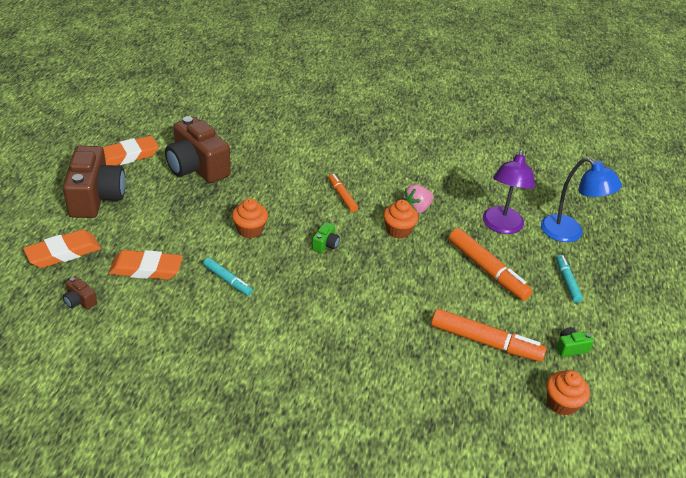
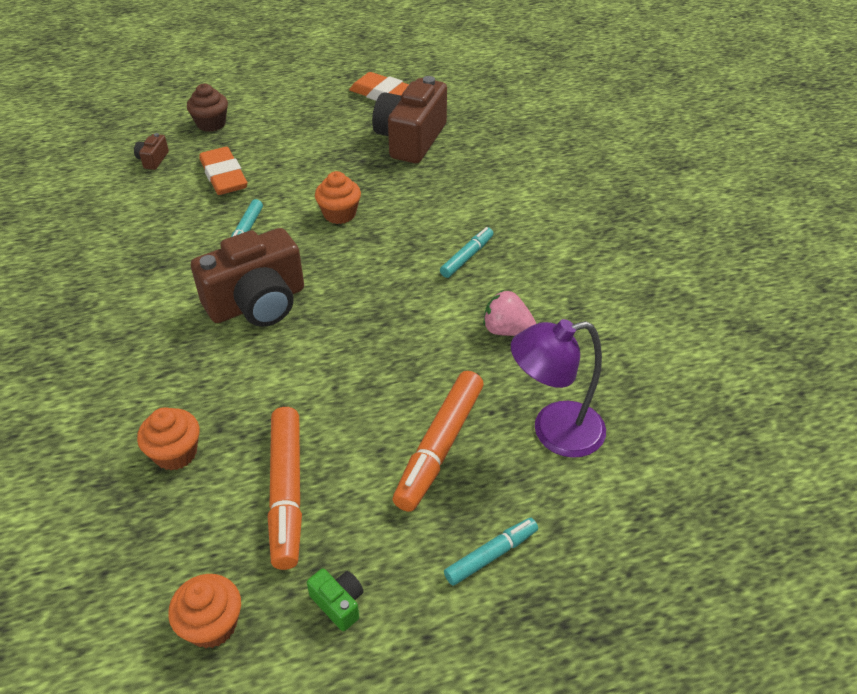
camera: 65 degrees right, 5 degrees up
orange eraser [23,230,101,268] -> brown cupcake [187,84,228,132]
brown camera [63,146,125,218] -> brown camera moved to [191,228,304,327]
green camera [312,222,340,253] -> none
orange marker [328,174,358,212] -> turquoise marker [440,227,494,278]
orange cupcake [383,200,418,239] -> orange cupcake moved to [137,407,199,470]
blue lamp [541,157,622,242] -> none

